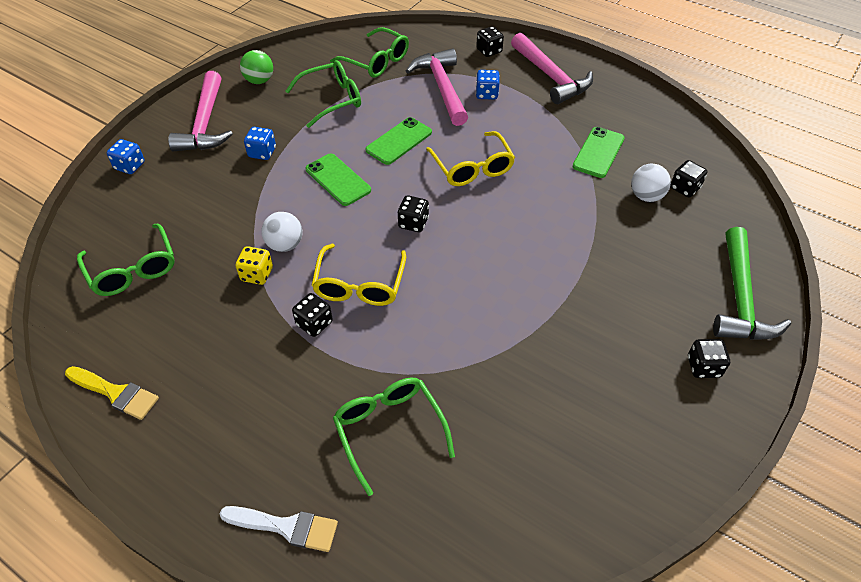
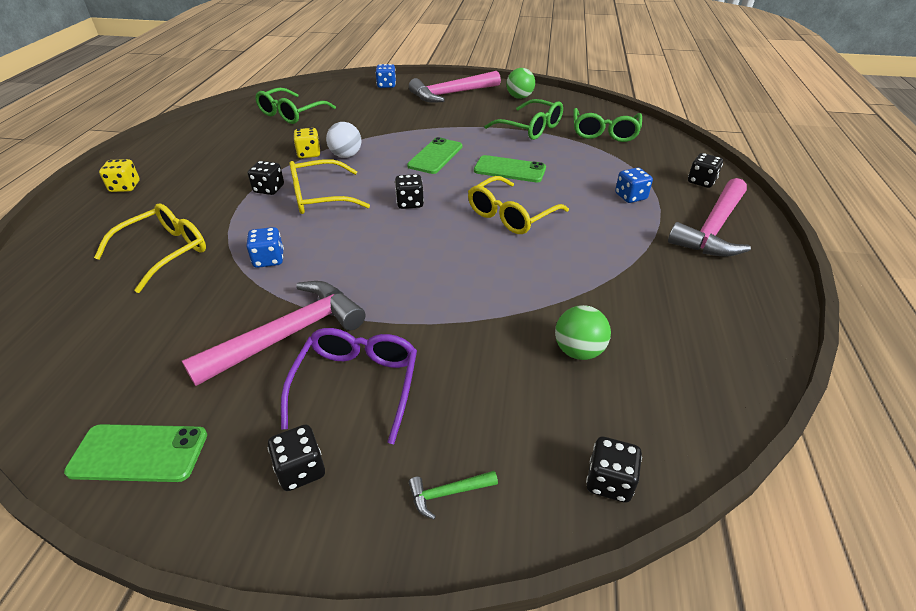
camera: 65 degrees right, 10 degrees down
yellow brush [65,366,159,420] -> none
white brush [220,506,338,552] -> none
blue dice [244,127,276,160] -> blue dice moved to [246,227,284,268]
green glasses [333,377,455,496] -> yellow glasses [94,203,206,293]
pink hammer [406,48,468,126] -> pink hammer moved to [182,281,365,386]
green phone [573,127,624,178] -> green phone moved to [64,424,207,482]
white ball [631,164,671,202] -> green ball [555,305,611,360]
black dice [670,160,708,198] -> black dice moved to [586,437,642,503]
green hammer [713,227,791,340] -> green hammer [408,471,498,519], size x0.40
none -> yellow dice [99,159,140,192]
none -> purple glasses [281,328,417,444]

